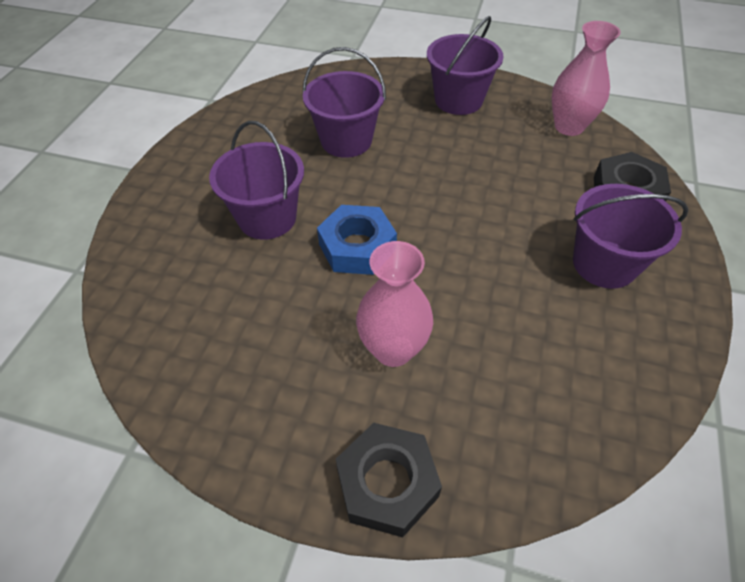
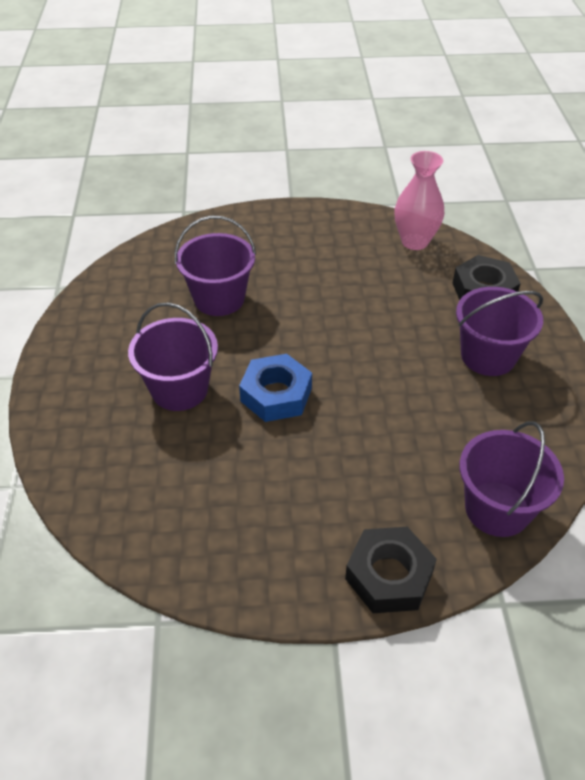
camera: 20 degrees left, 5 degrees down
pink vase [356,241,433,367] -> none
purple bucket [427,16,503,115] -> purple bucket moved to [459,421,564,537]

